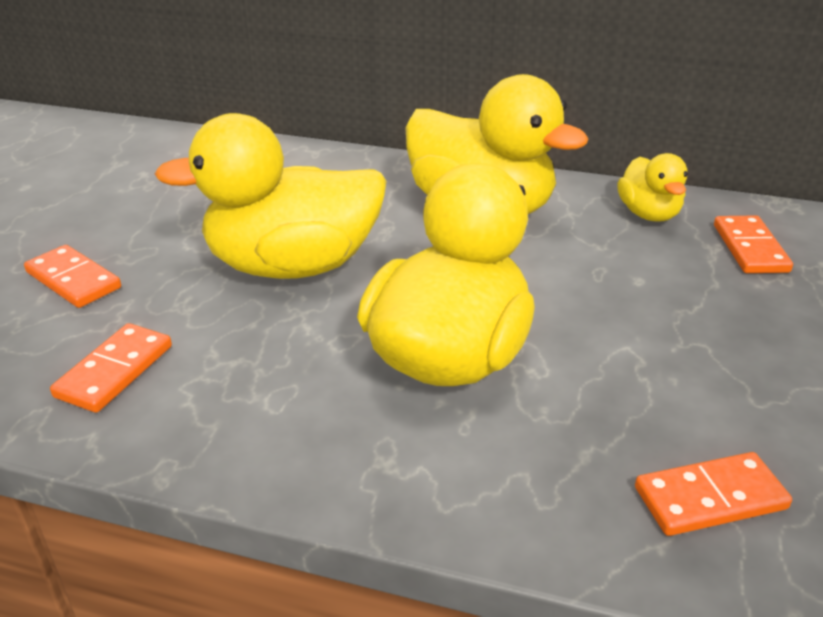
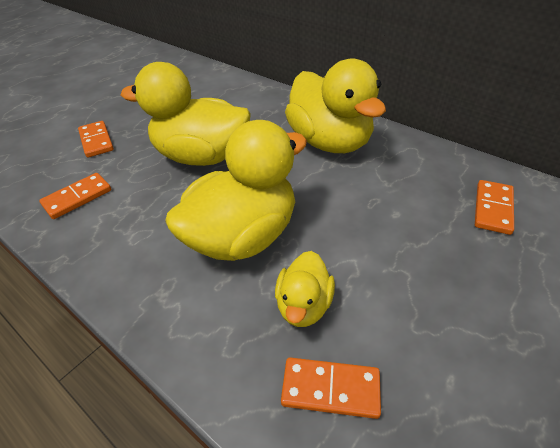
camera: 25 degrees right, 10 degrees up
yellow duck [617,153,688,221] -> yellow duck moved to [275,251,335,327]

